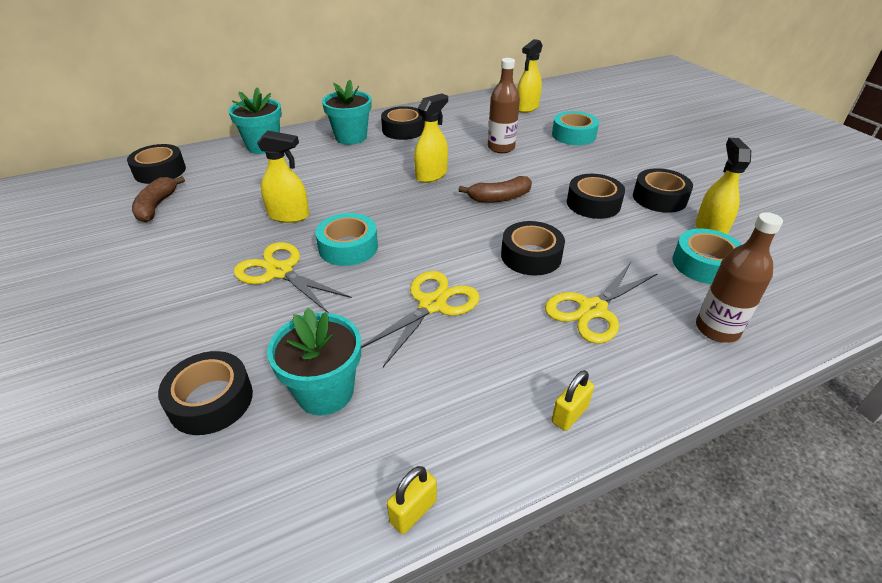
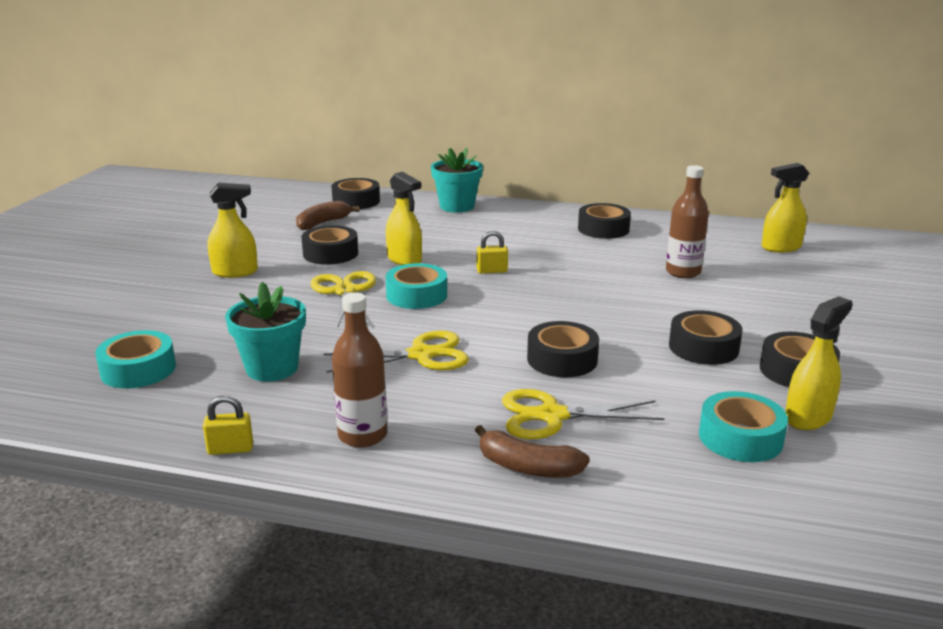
camera: 40 degrees right, 15 degrees down
black tape [158,351,253,435] -> black tape moved to [301,225,358,265]
turquoise flower pot [322,80,371,145] -> none
yellow spray bottle [414,93,448,183] -> yellow spray bottle moved to [208,183,258,278]
brown banana [459,176,532,203] -> brown banana moved to [475,425,589,478]
yellow padlock [551,370,594,431] -> yellow padlock moved to [477,231,508,274]
turquoise tape [552,111,599,145] -> turquoise tape moved to [95,330,176,389]
brown bottle [696,212,783,343] -> brown bottle moved to [332,293,387,448]

